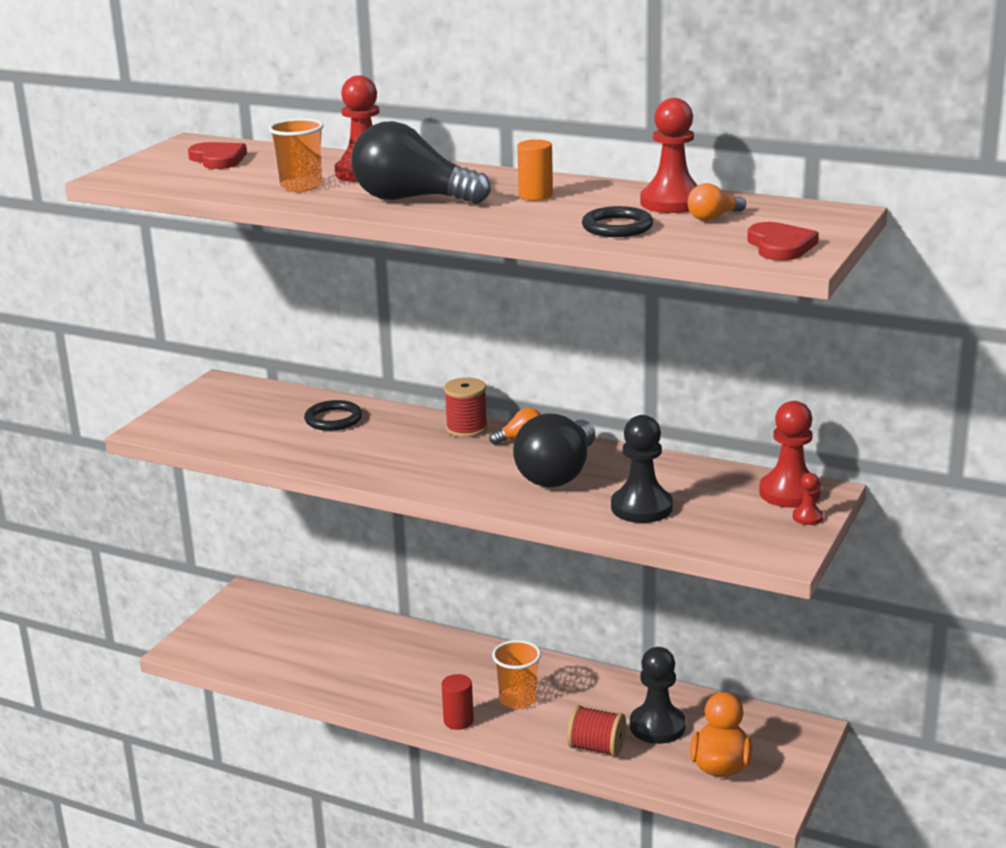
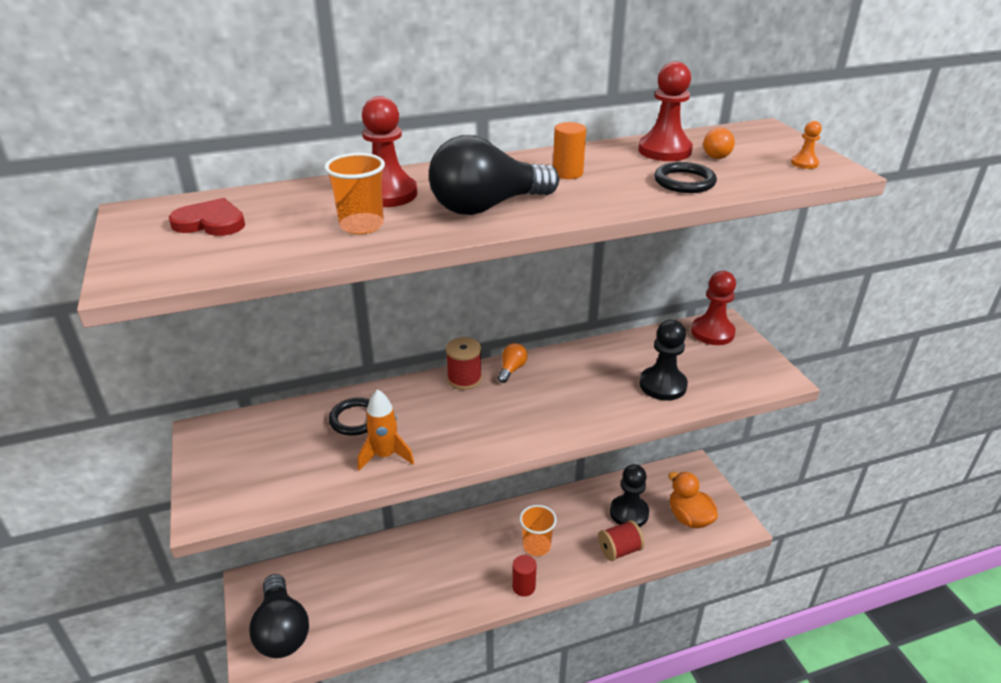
camera: 45 degrees left, 10 degrees up
black light bulb [513,413,595,488] -> black light bulb moved to [249,574,309,658]
red heart [747,222,819,261] -> orange pawn [791,121,822,169]
red pawn [793,473,823,525] -> none
none -> orange rocket [358,389,414,471]

